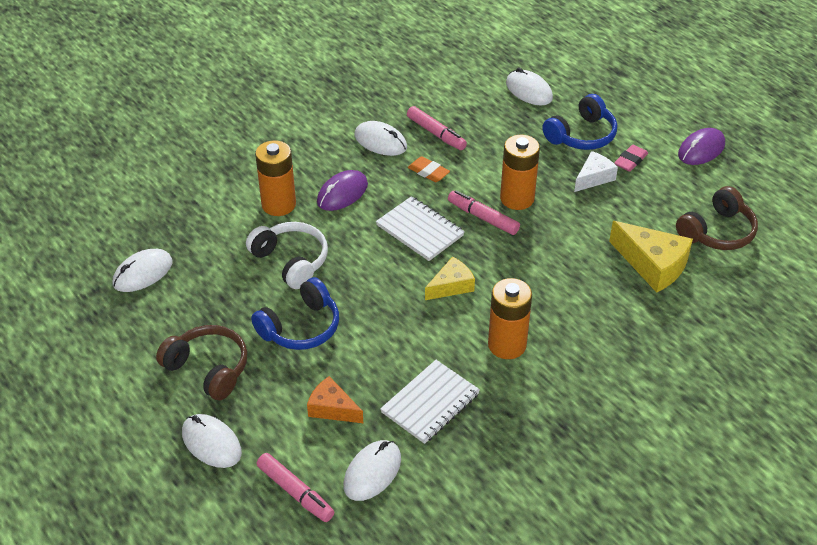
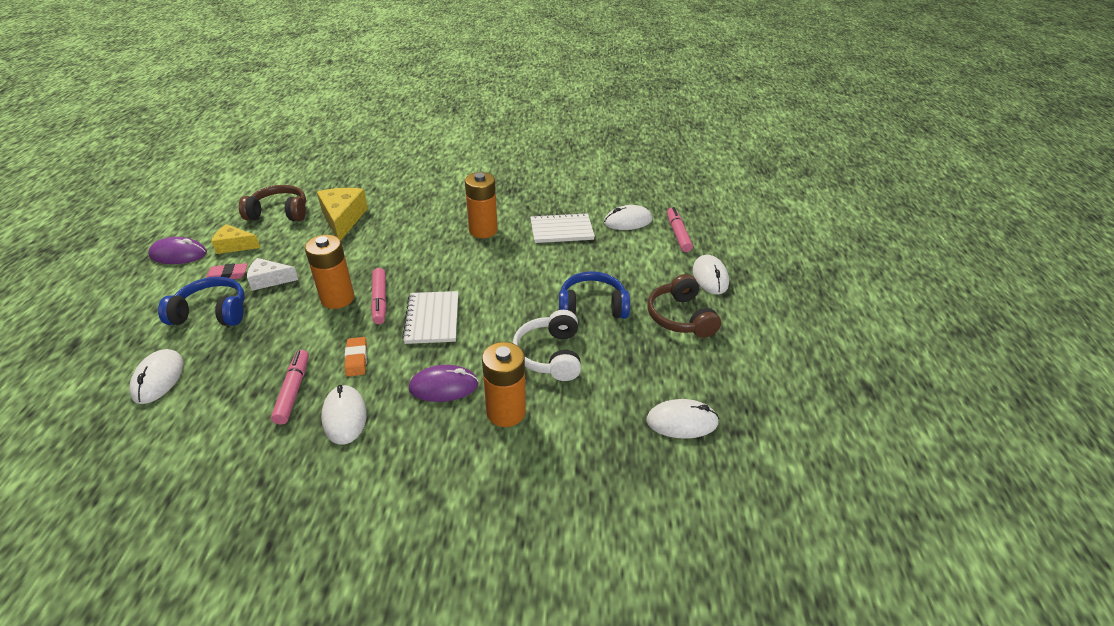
camera: 140 degrees left, 5 degrees down
orange cheese [307,376,363,423] -> none
yellow cheese [425,256,475,300] -> yellow cheese moved to [211,224,261,254]

